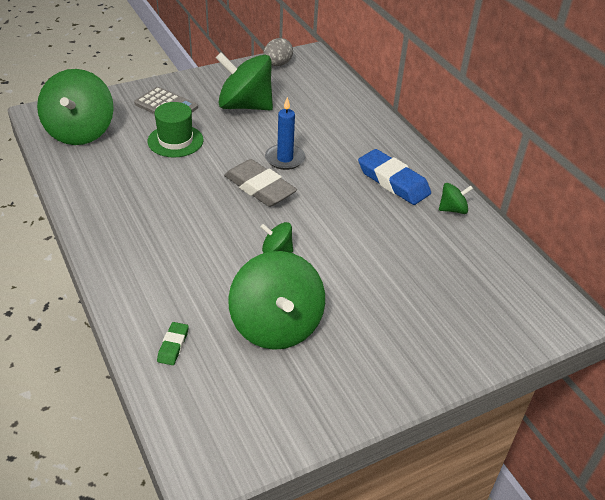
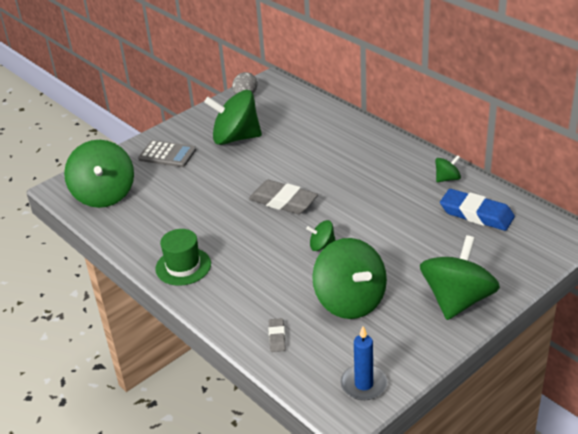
camera: 10 degrees left, 5 degrees down
green hat [148,102,204,157] -> green hat moved to [155,229,211,286]
green eraser [157,322,188,365] -> grey eraser [268,318,286,352]
blue candle [265,97,305,170] -> blue candle moved to [340,326,388,400]
blue eraser [358,149,431,205] -> blue eraser moved to [440,189,515,231]
none -> green spinning top [420,235,500,320]

